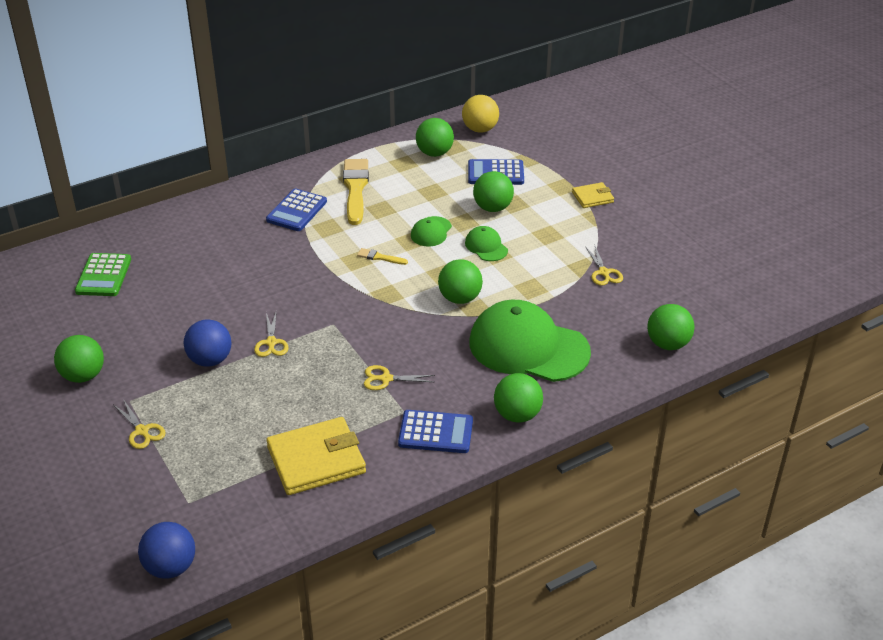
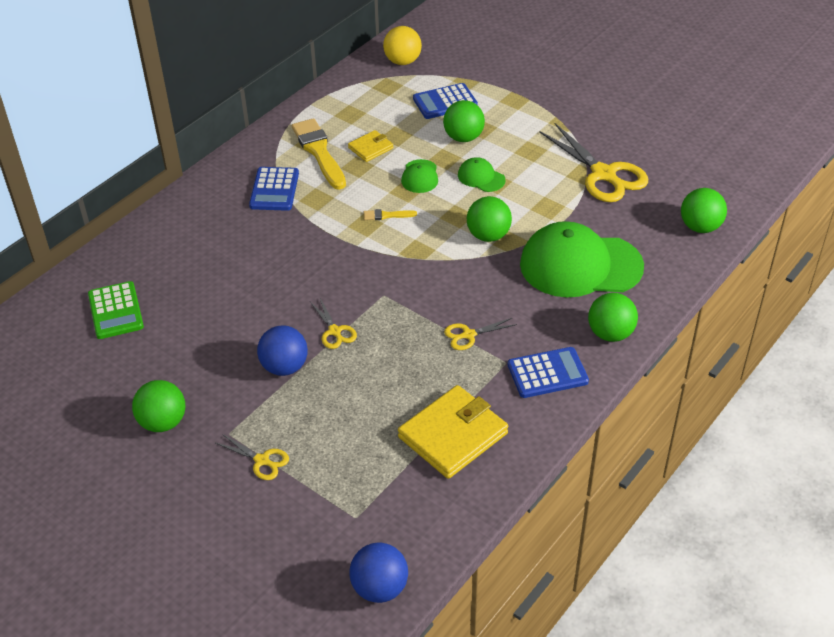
camera: 20 degrees left, 5 degrees up
green ball [416,118,454,157] -> none
yellow wallet [572,182,614,208] -> yellow wallet moved to [348,130,393,162]
yellow scissors [585,244,623,286] -> yellow scissors [539,123,648,202], size x2.07

